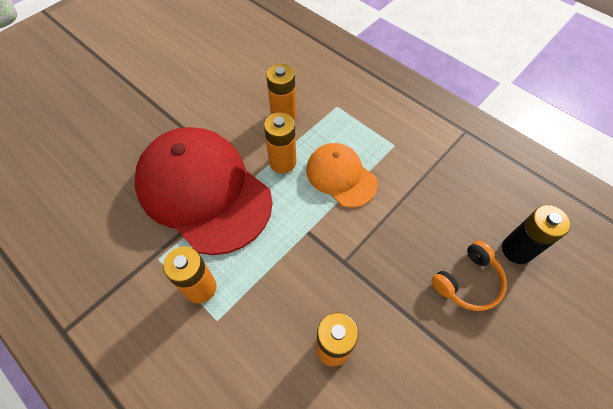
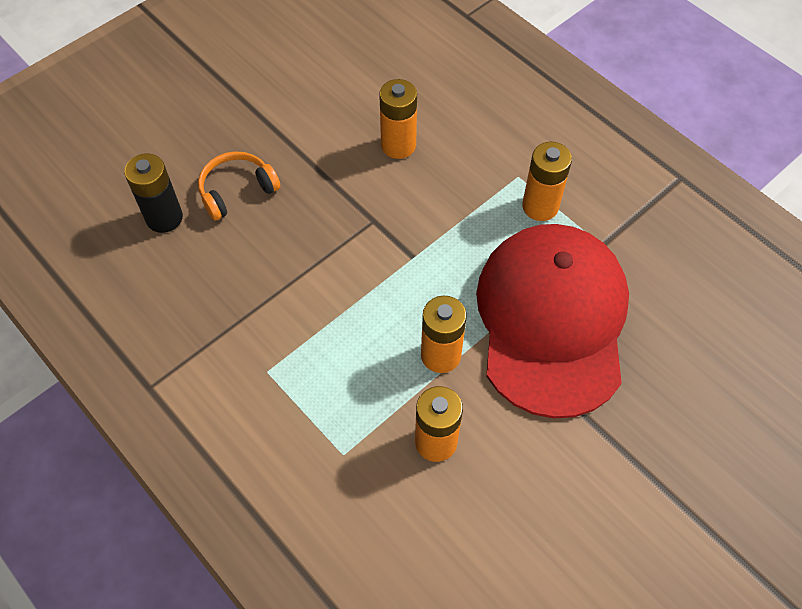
camera: 175 degrees left, 0 degrees up
red cap [134,127,273,255] -> red cap turned 135 degrees counterclockwise [476,224,629,418]
orange cap [306,143,378,208] -> none

